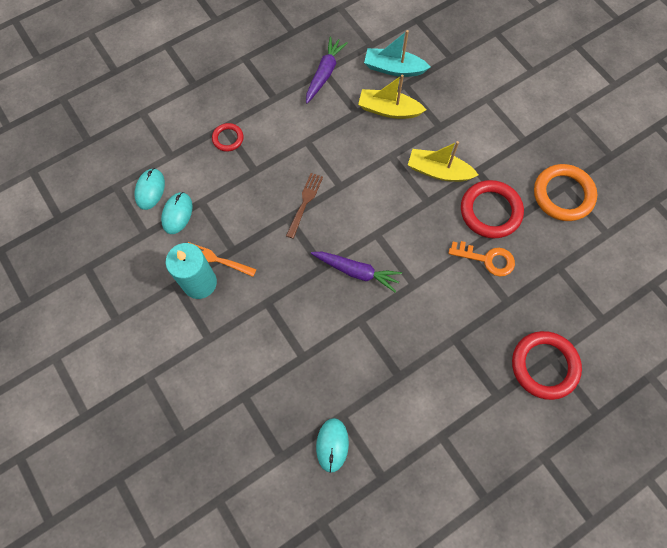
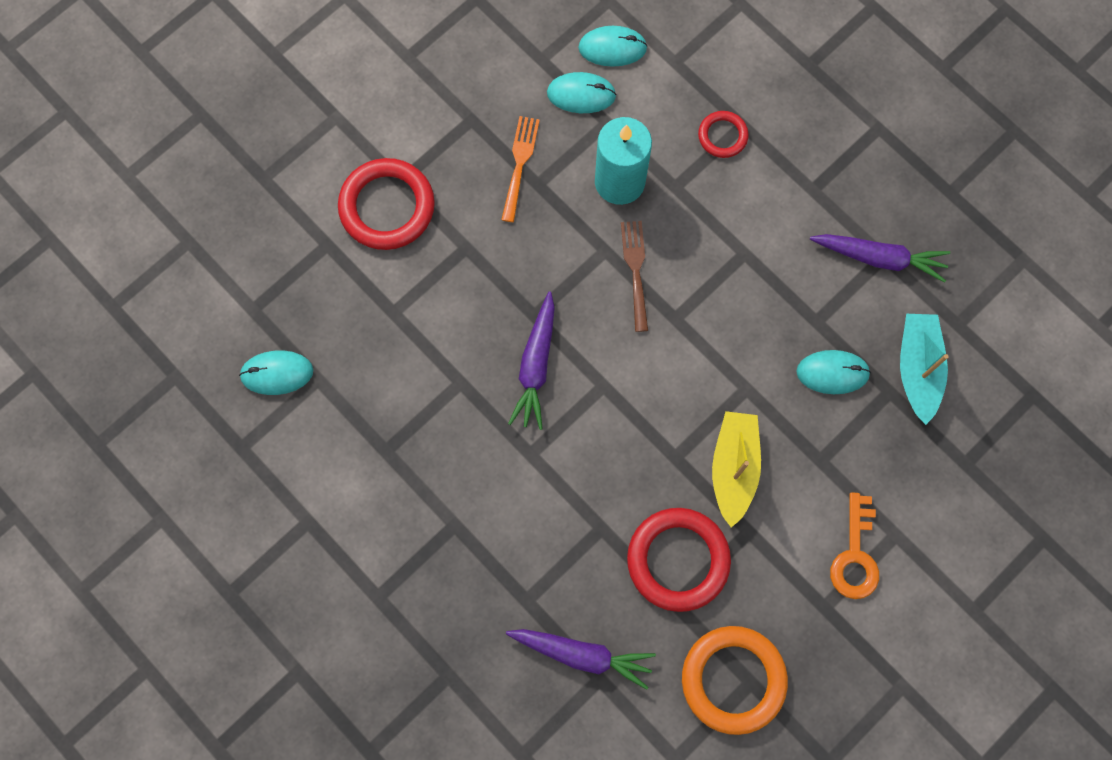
camera: 80 degrees right, 5 degrees up
turquoise candle [166,243,217,299] -> turquoise candle moved to [595,117,652,205]
brown fork [286,173,323,239] -> brown fork turned 105 degrees counterclockwise [621,221,648,332]
yellow boat [358,74,426,119] -> turquoise mouse [796,350,871,394]
orange key [448,241,515,276] -> orange key moved to [830,493,879,599]
red ring [512,331,582,400] -> red ring moved to [338,158,435,250]
none -> purple carrot [506,629,656,690]

